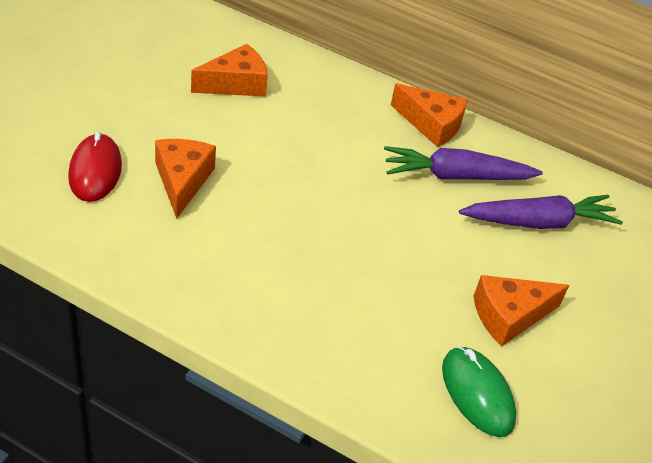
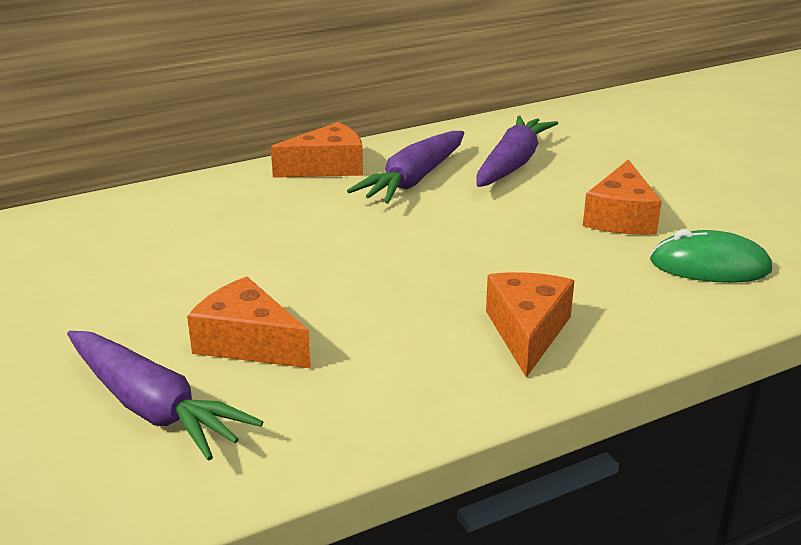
camera: 50 degrees left, 15 degrees down
red mouse [68,132,122,202] -> purple carrot [67,331,263,461]
orange cheese [191,44,268,97] -> orange cheese moved to [486,272,575,378]

